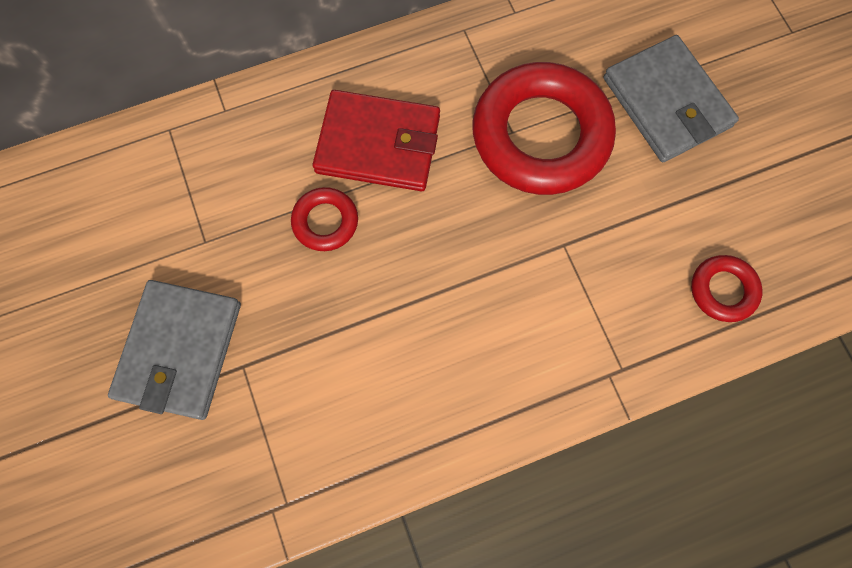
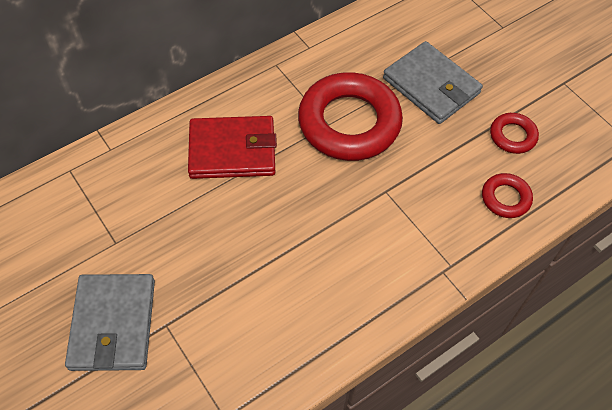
camera: 15 degrees left, 15 degrees down
red ring [291,187,358,251] -> red ring moved to [490,113,539,154]

